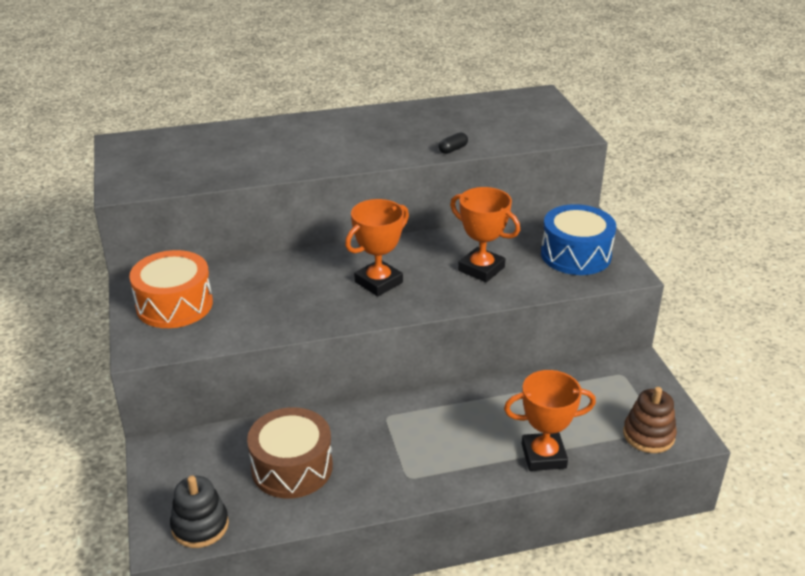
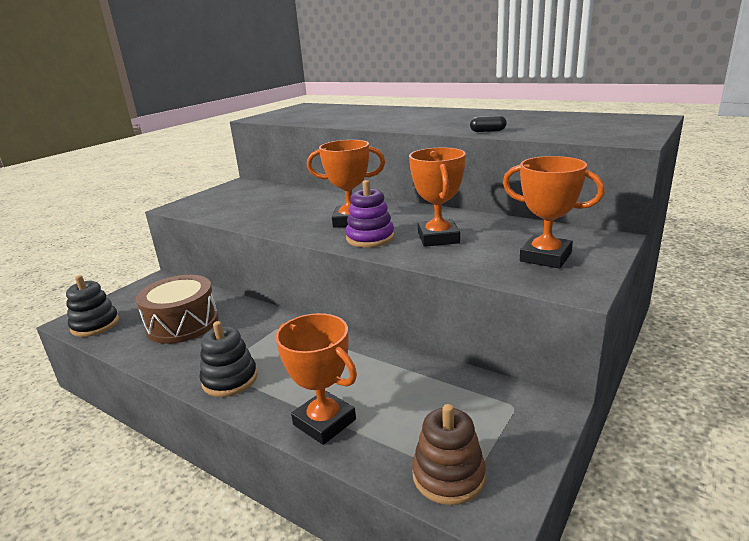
camera: 50 degrees right, 10 degrees down
orange drum [129,250,213,328] -> none
blue drum [541,204,616,275] -> orange trophy [503,156,605,269]
none -> black stacking toy [200,321,258,397]
none -> purple stacking toy [345,180,395,248]

